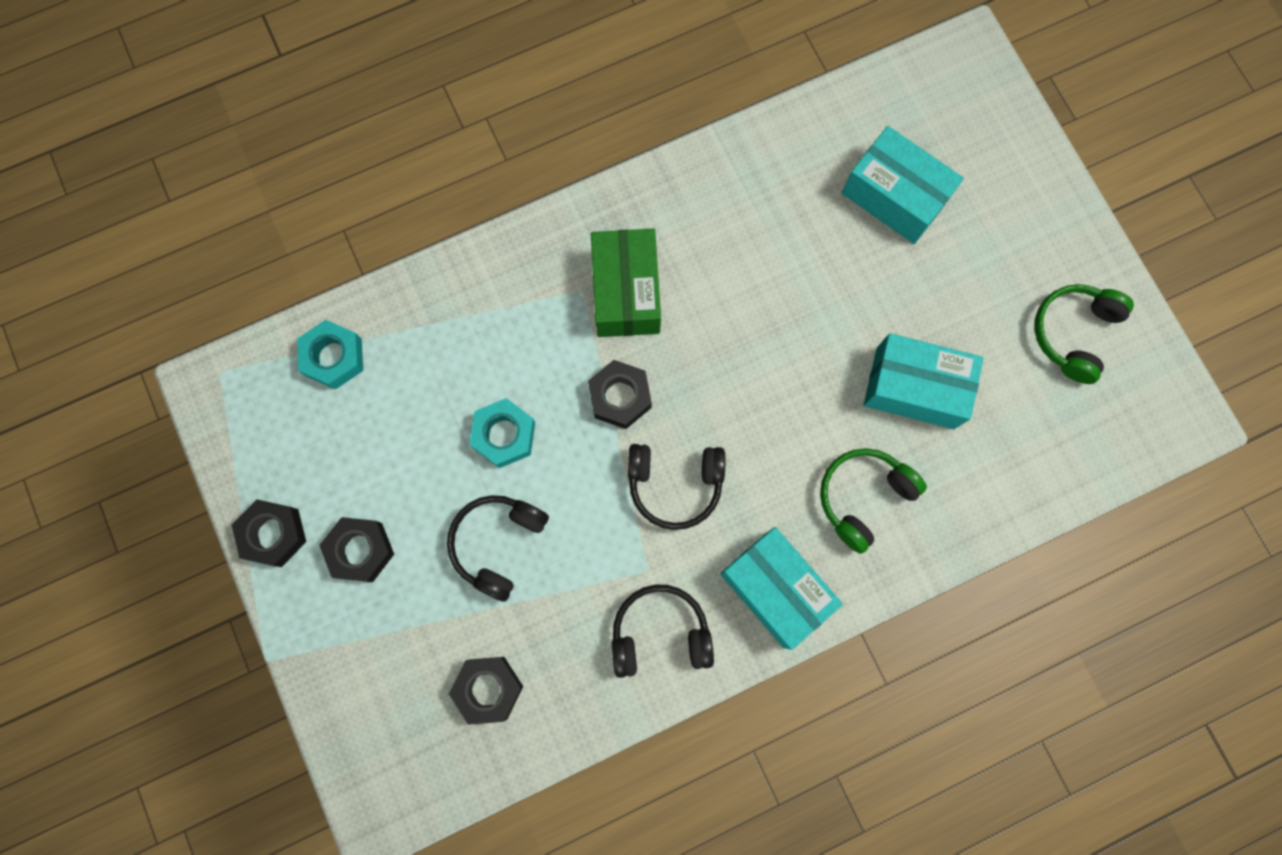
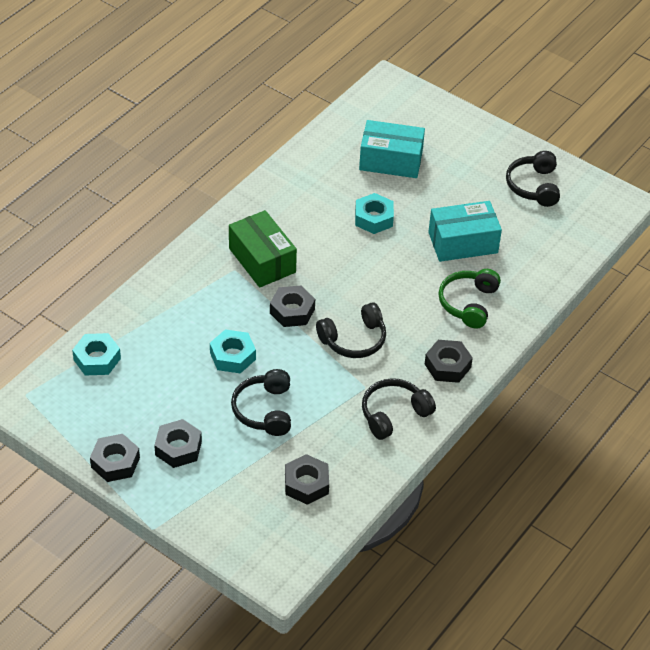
camera: 30 degrees left, 30 degrees down
turquoise box [720,527,843,650] -> black nut [425,340,473,383]
green headphones [1034,284,1134,384] -> black headphones [506,151,560,207]
none -> turquoise nut [355,193,394,234]

